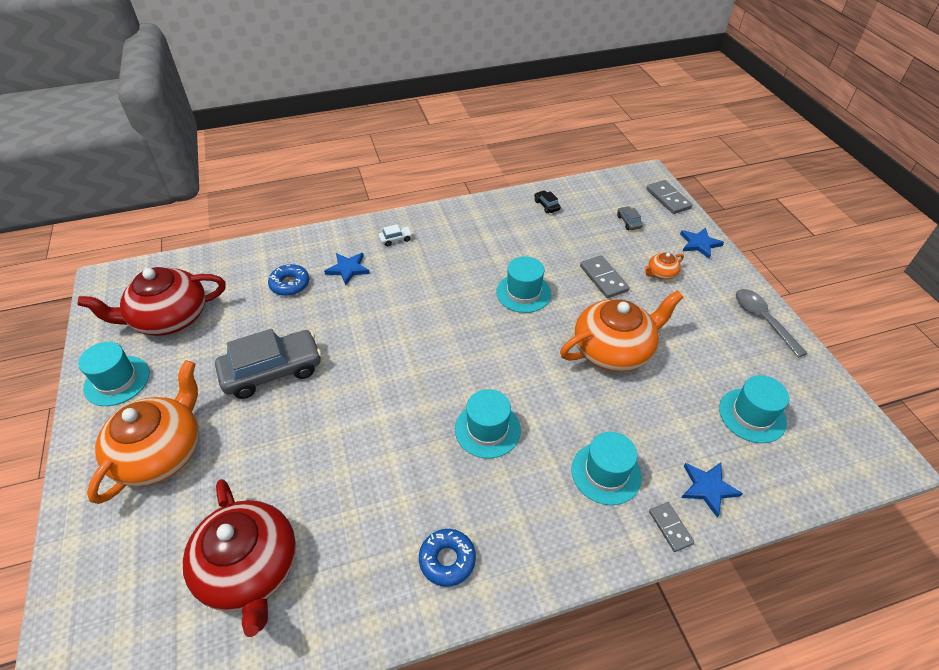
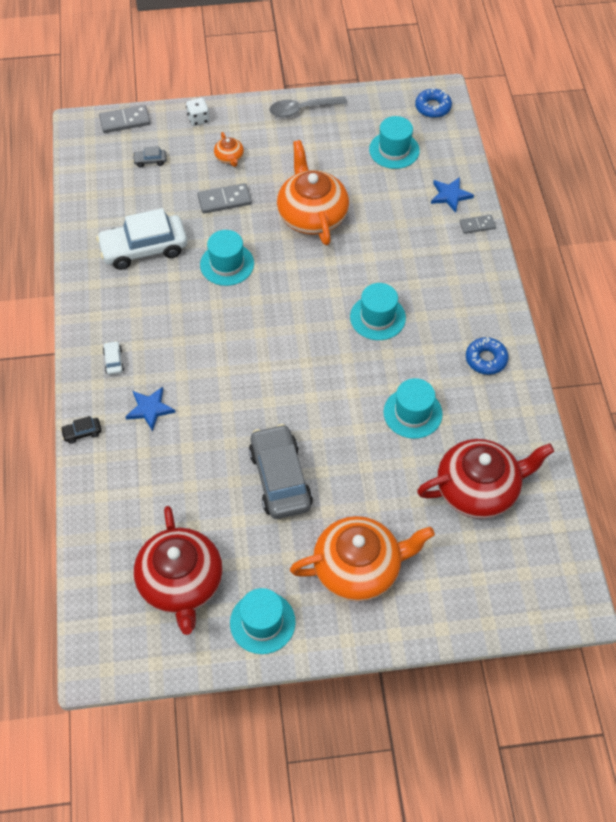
camera: 80 degrees left, 10 degrees up
orange teapot [87,360,199,504] -> orange teapot turned 135 degrees clockwise [290,516,435,602]
blue donut [268,264,310,296] -> blue donut moved to [415,88,452,118]
black car [534,190,561,213] -> black car moved to [61,416,102,444]
turquoise hat [571,432,642,505] -> turquoise hat moved to [383,378,443,439]
blue star [680,227,724,259] -> white dice [186,98,210,126]
none -> white car [96,208,187,270]

